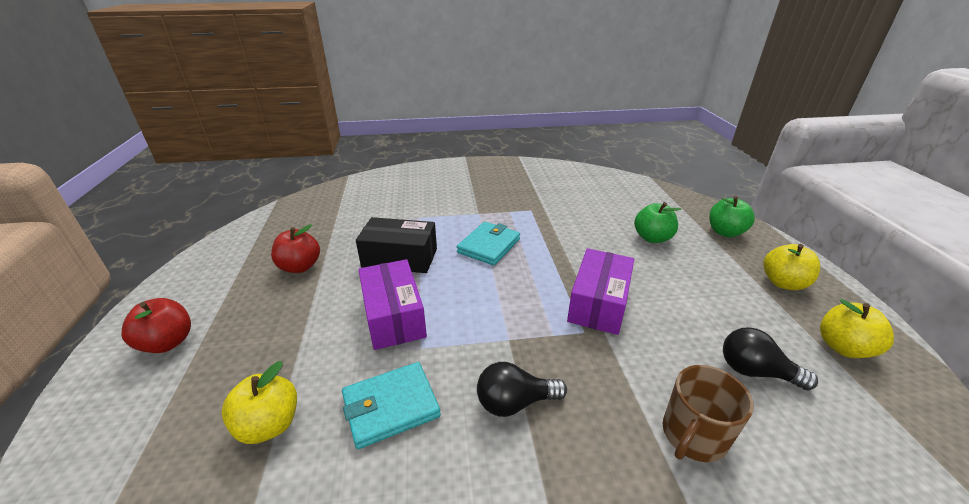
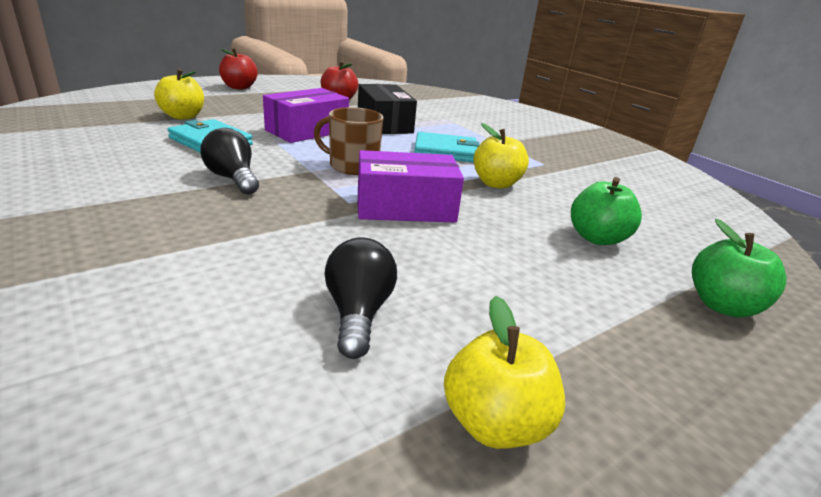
camera: 60 degrees right, 5 degrees down
brown mug [663,365,754,462] -> brown mug moved to [314,107,383,175]
yellow apple [763,244,820,290] -> yellow apple moved to [474,123,529,189]

